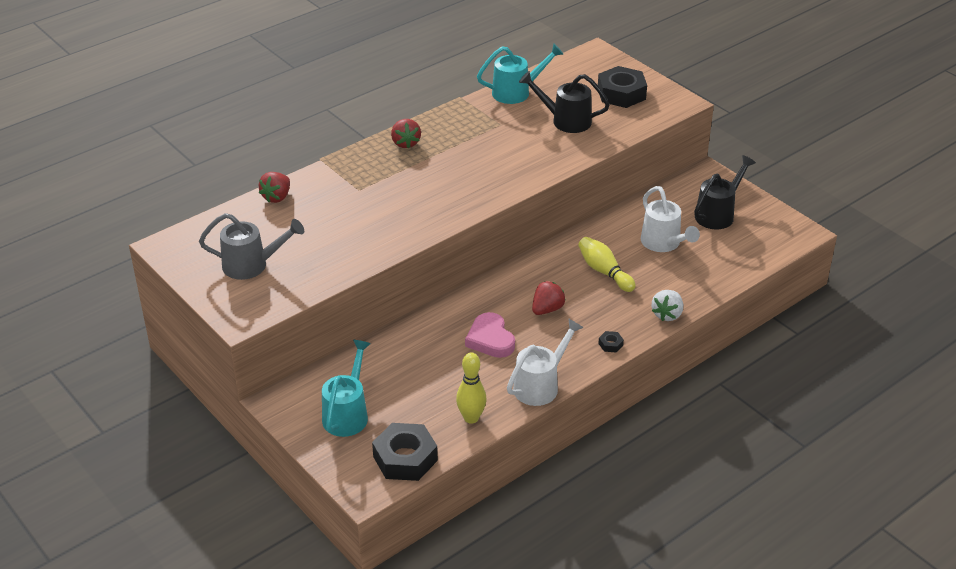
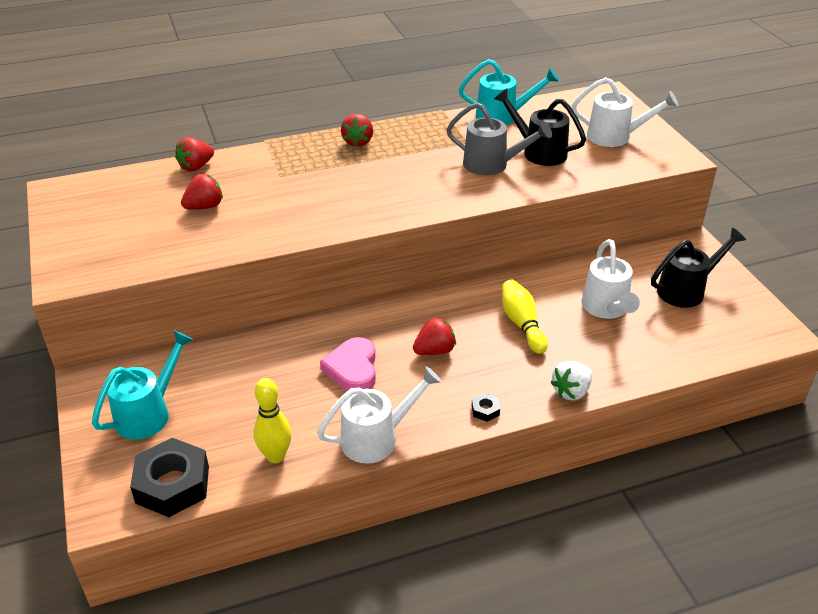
camera: 20 degrees right, 0 degrees up
grey watering can [199,213,304,280] -> grey watering can moved to [446,102,552,175]
black nut [598,66,647,108] -> white watering can [572,77,678,147]
none -> red strawberry [181,174,223,210]

